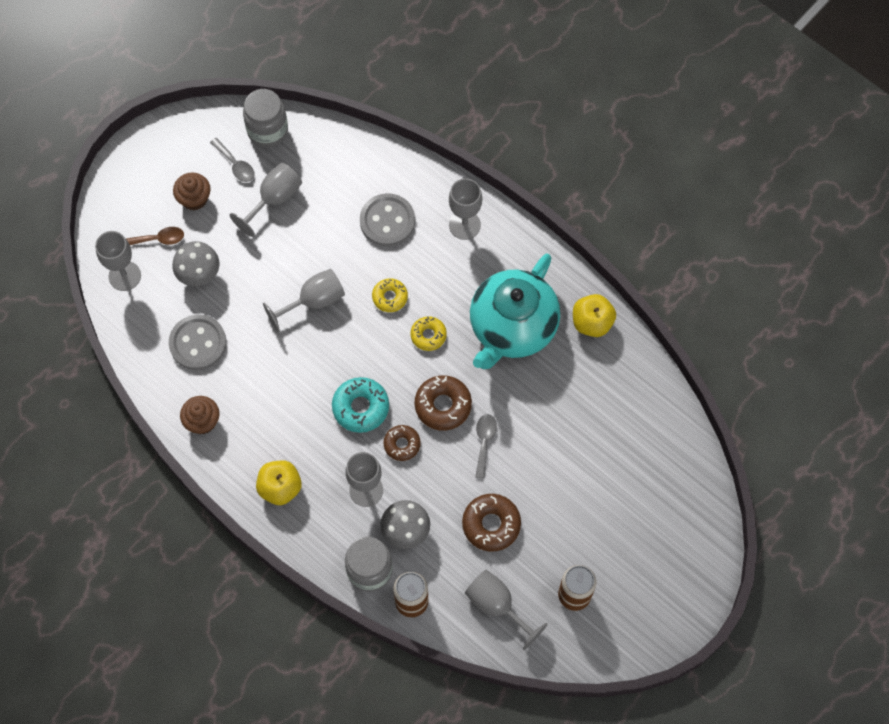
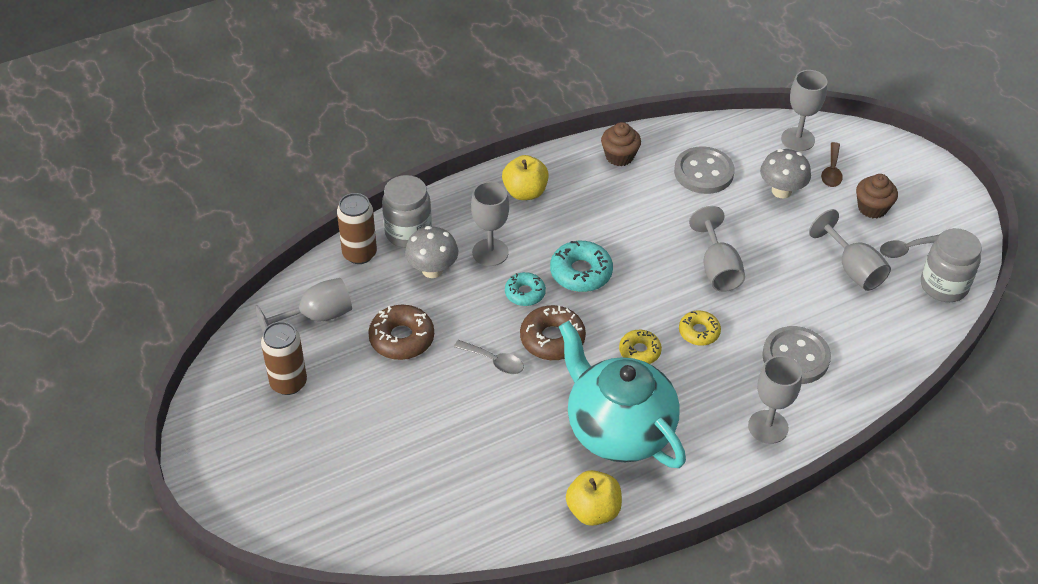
camera: 110 degrees right, 20 degrees down
brown donut [384,425,421,461] -> turquoise donut [505,272,546,306]

